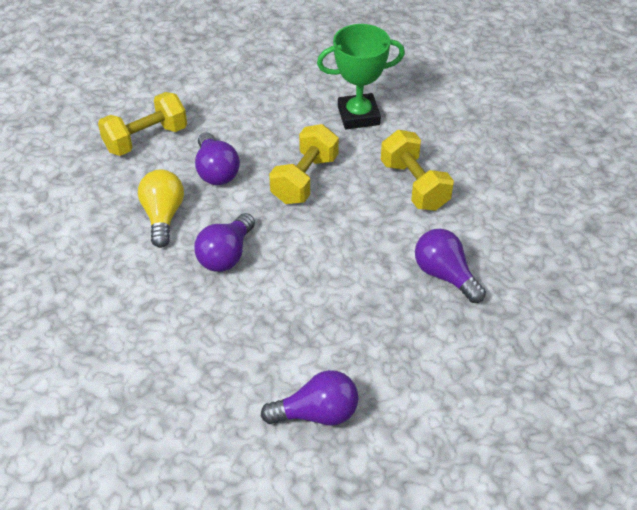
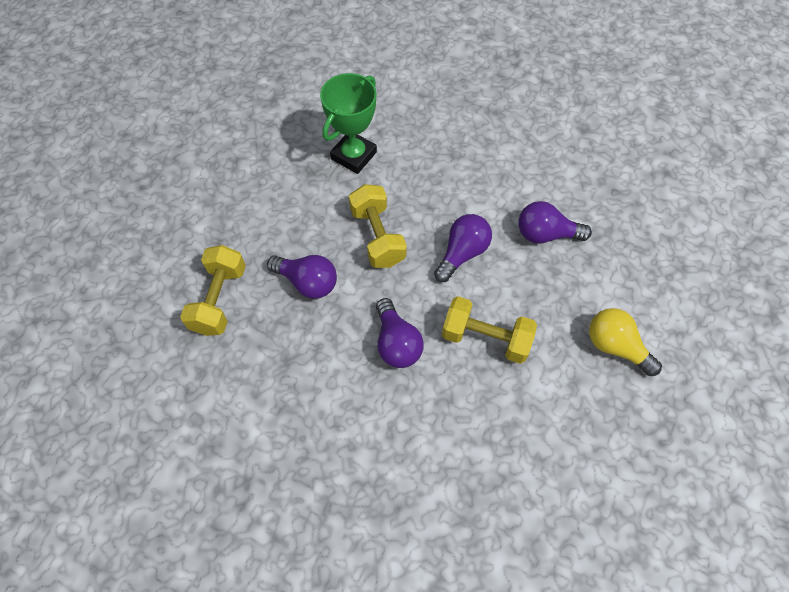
camera: 45 degrees left, 15 degrees up
yellow light bulb [138,169,184,248] -> yellow light bulb moved to [589,308,662,376]
purple light bulb [261,370,359,426] -> purple light bulb moved to [434,214,492,282]
yellow dumbbell [381,130,454,211] -> yellow dumbbell moved to [442,296,537,364]

